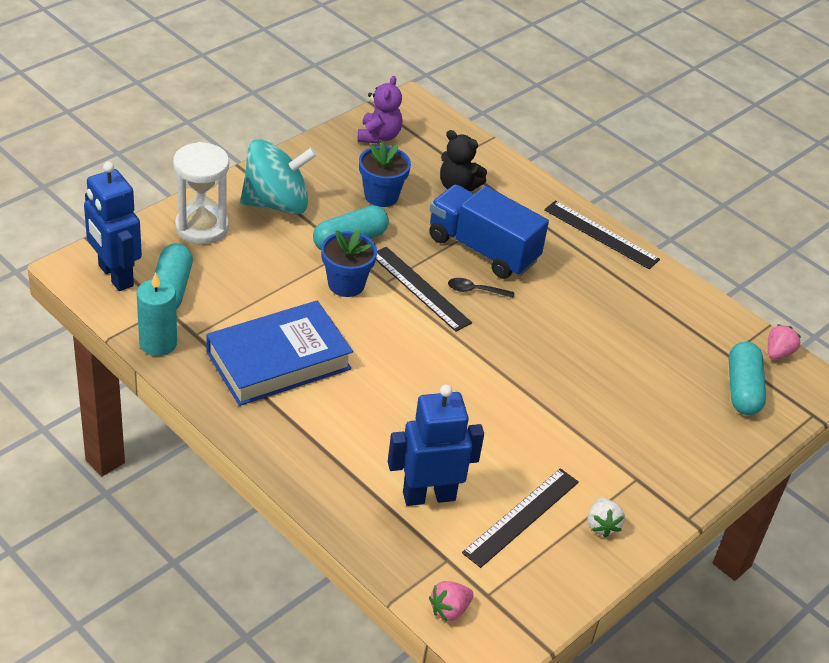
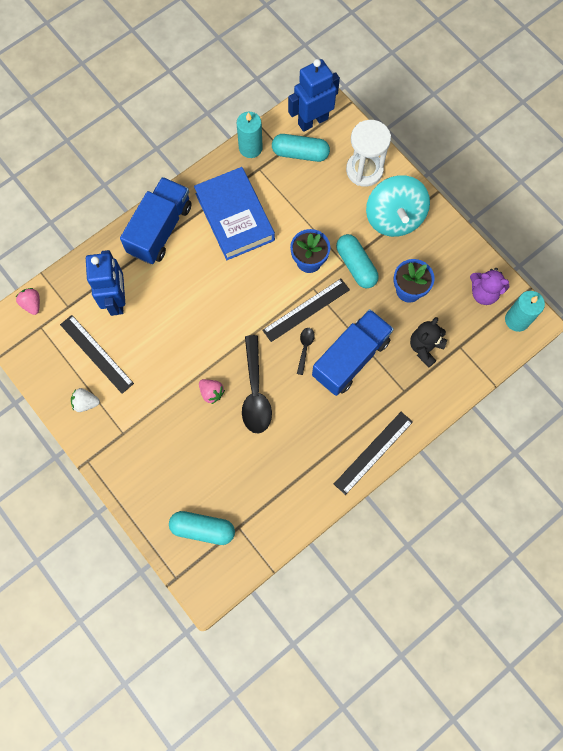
camera: 100 degrees right, 30 degrees up
pink strawberry [768,324,801,360] -> pink strawberry moved to [199,379,225,404]
none -> blue truck [120,177,192,264]
none -> black spoon [242,335,272,434]
none -> turquoise candle [505,291,545,332]

